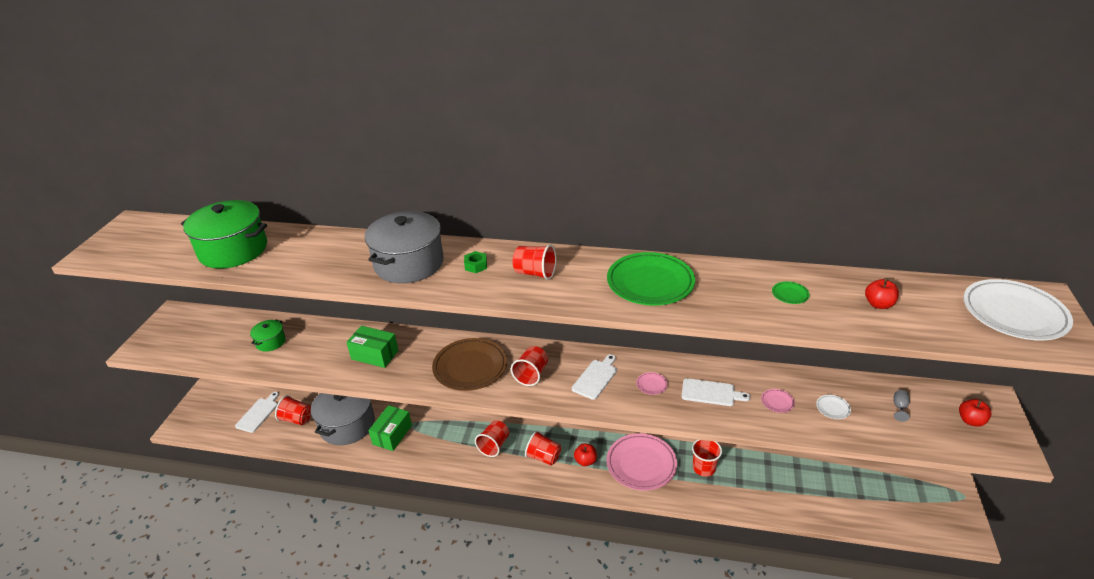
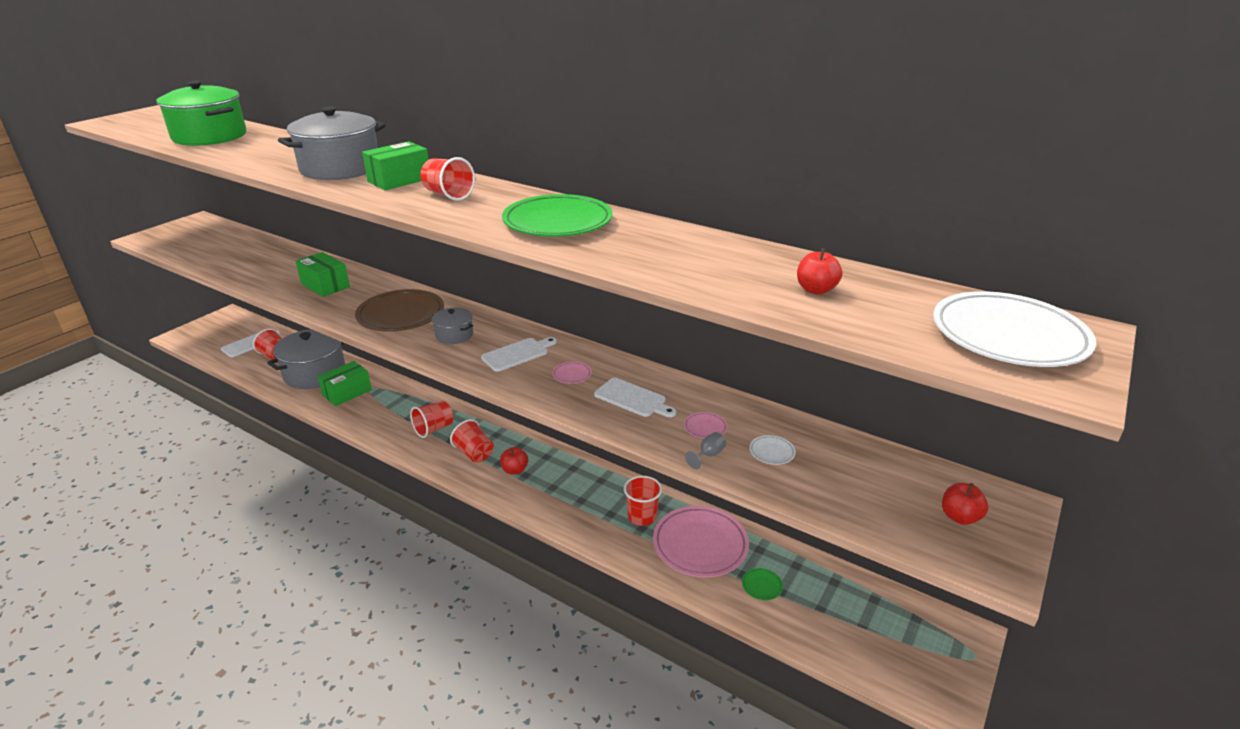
camera: 20 degrees right, 5 degrees down
green pot [250,319,286,352] -> none
green nut [464,251,487,273] -> green box [362,141,429,190]
red cup [511,346,548,386] -> grey pot [432,308,473,344]
pink plate [606,433,677,491] -> pink plate moved to [653,506,749,577]
green plate [772,281,810,304] -> green plate moved to [742,568,783,600]
grey goblet [893,390,910,422] -> grey goblet moved to [685,432,726,469]

